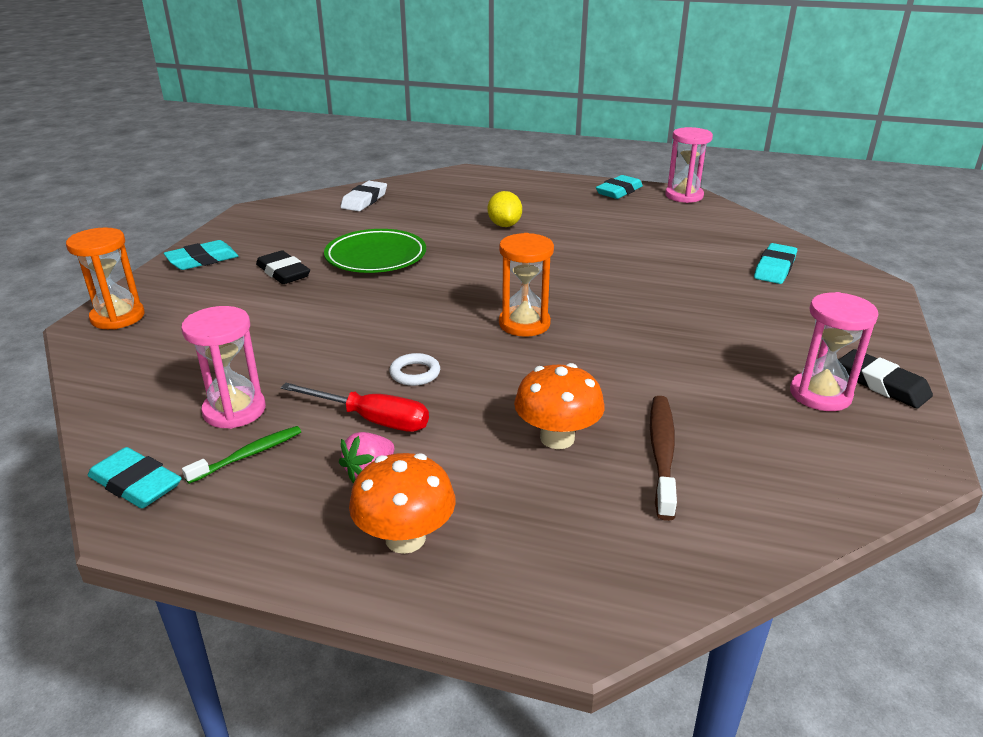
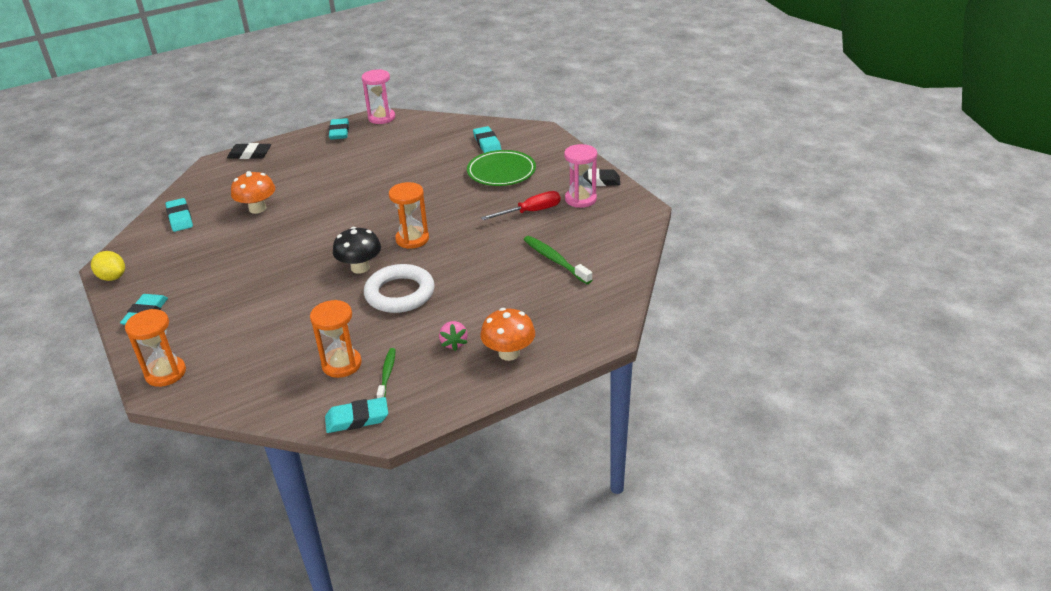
camera: 45 degrees left, 5 degrees up
pink hourglass [181,306,266,429] -> orange hourglass [310,300,362,378]
black eraser [256,250,310,284] -> black eraser moved to [227,143,271,159]
red screwdriver [281,383,429,432] -> red screwdriver moved to [481,191,560,220]
green plate [324,229,426,273] -> green plate moved to [467,150,536,186]
white eraser [341,181,387,211] -> turquoise eraser [165,198,193,232]
white ring [389,353,440,386] -> white ring [364,264,435,313], size x2.18
yellow lemon [488,191,522,227] -> yellow lemon moved to [91,251,125,281]
orange mushroom [514,363,605,449] -> orange mushroom moved to [231,171,275,214]
brown toothbrush [650,396,677,521] -> green toothbrush [524,236,592,284]
none -> black mushroom [333,227,381,274]

